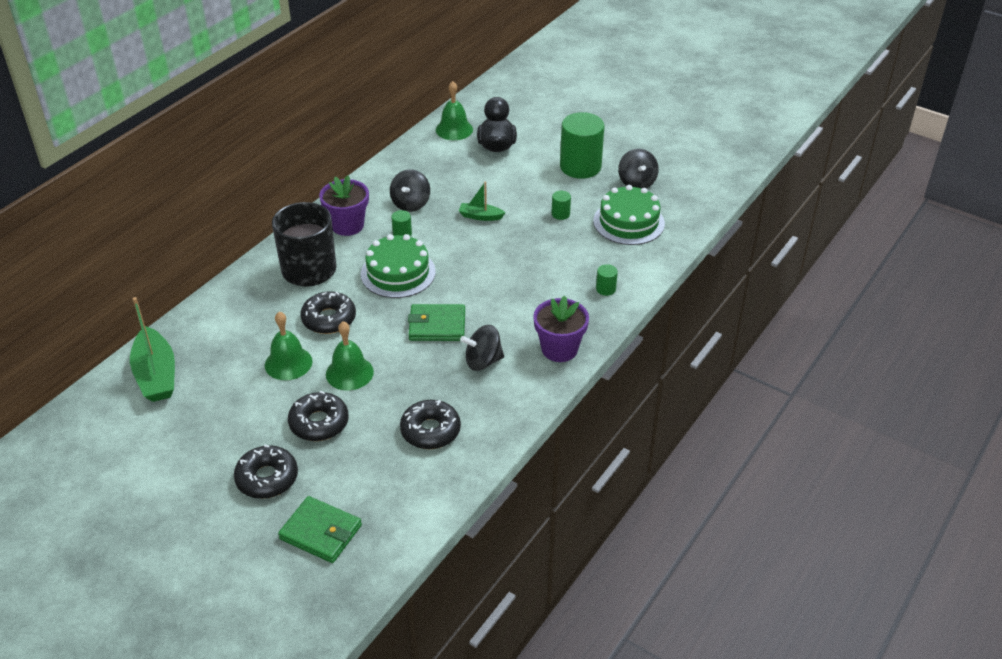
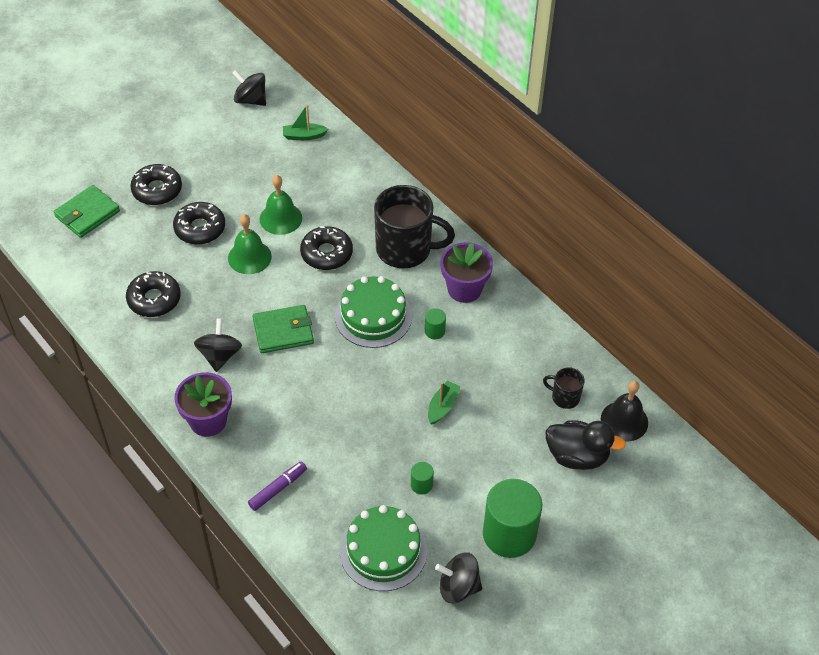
camera: 105 degrees right, 10 degrees up
green boat [130,297,175,402] -> green boat [283,104,328,140], size x0.53
black spinning top [390,169,430,212] -> black spinning top moved to [233,70,266,106]
green wallet [408,304,465,341] -> green wallet turned 60 degrees clockwise [253,305,314,353]
green bell [436,81,473,140] -> black bell [601,381,648,441]
green cylinder [596,264,618,296] -> purple marker [248,461,307,511]
none -> black mug [543,367,585,409]

